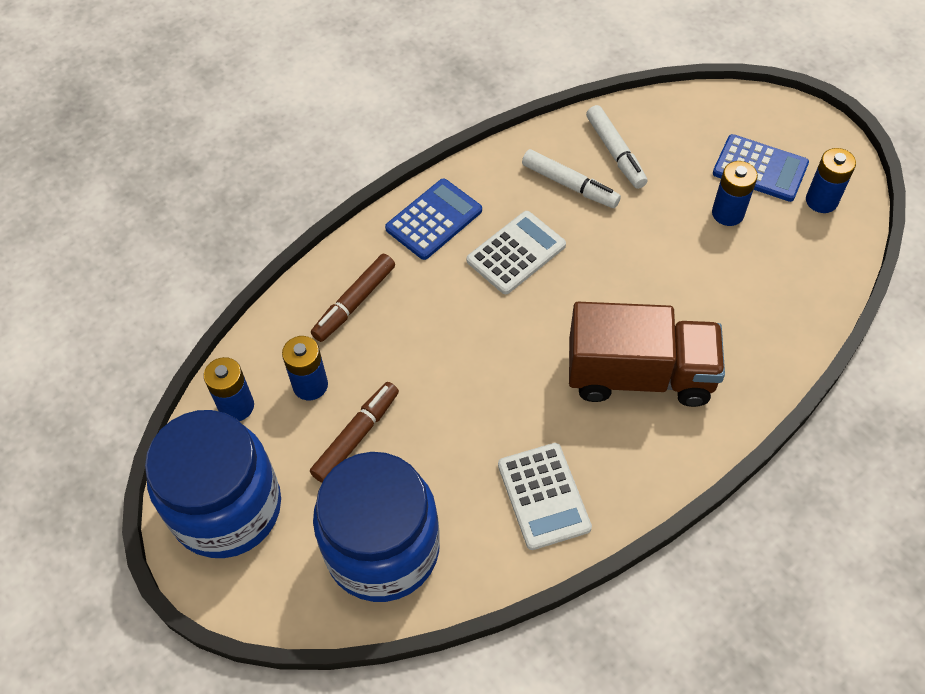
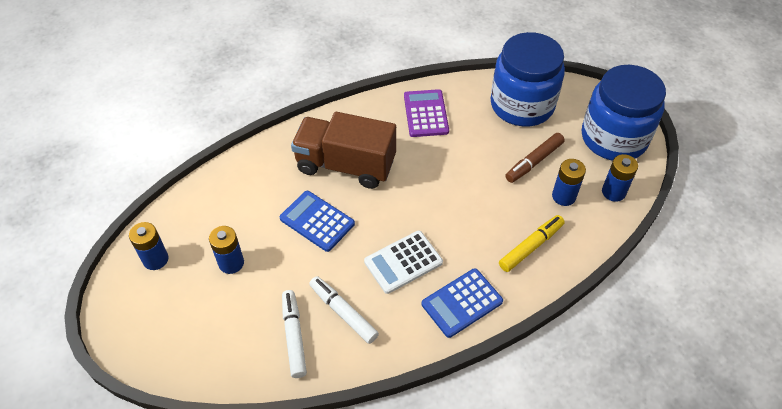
camera: 170 degrees left, 5 degrees down
brown marker [311,254,395,342] -> yellow marker [499,215,565,272]
white calculator [498,443,592,550] -> purple calculator [404,89,449,137]
blue calculator [713,134,809,202] -> blue calculator moved to [280,191,355,252]

